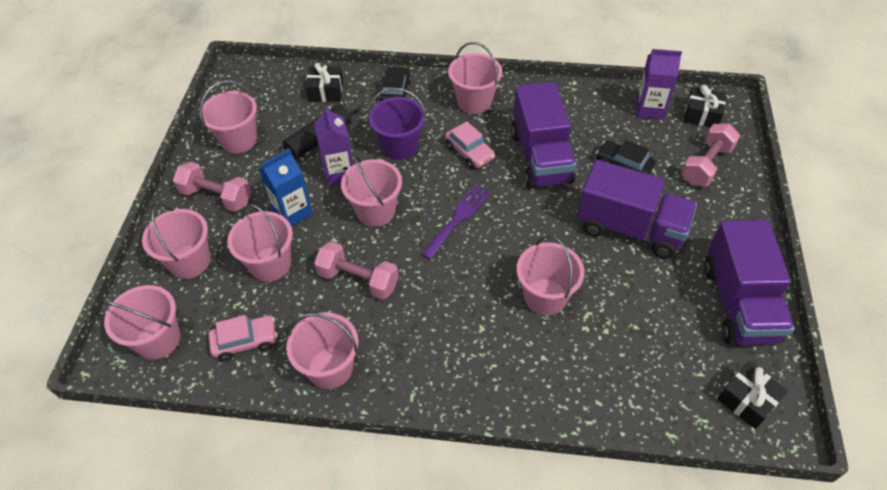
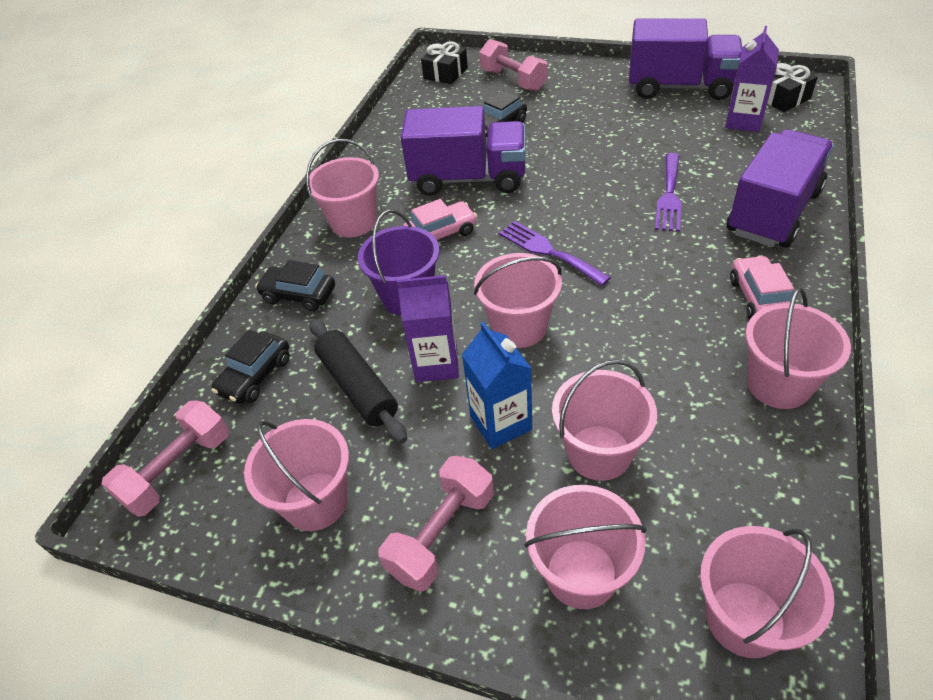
camera: 75 degrees left, 5 degrees down
pink car [208,315,277,361] -> pink car moved to [730,255,794,319]
black gift [305,63,343,102] -> black car [212,329,290,404]
pink dumbbell [314,241,399,300] -> pink dumbbell moved to [102,400,229,517]
pink bucket [516,235,584,315] -> purple fork [655,153,682,232]
purple truck [577,160,697,258] -> purple truck moved to [727,129,834,248]
purple carton [636,49,682,120] -> purple carton moved to [725,26,779,132]

